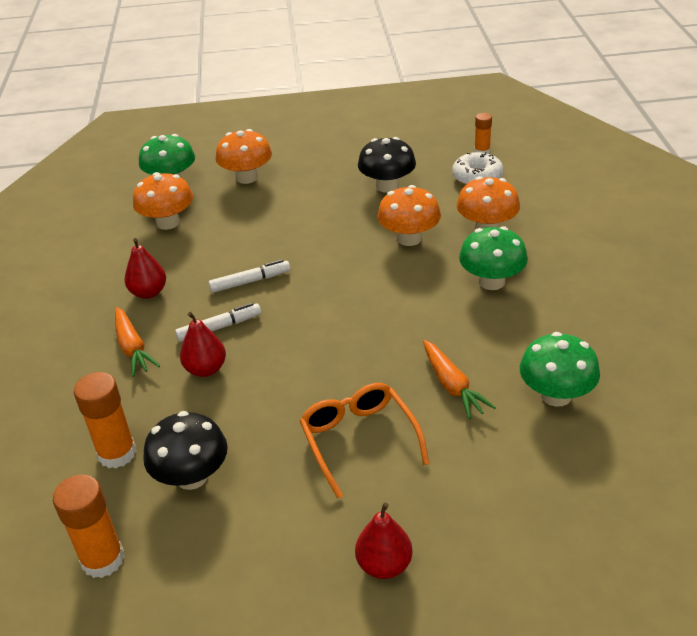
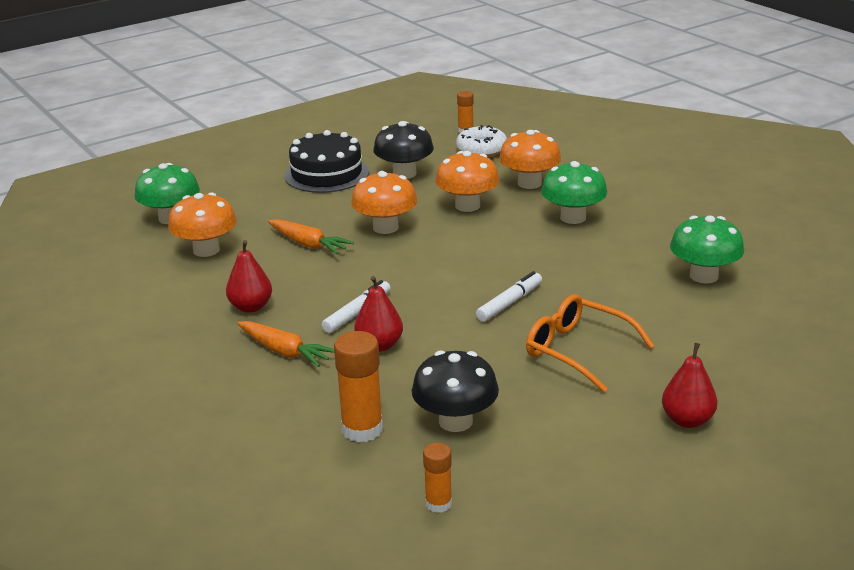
camera: 30 degrees left, 10 degrees down
orange glue stick [53,475,125,578] -> orange glue stick [423,443,452,513], size x0.59
white marker [208,259,290,293] -> white marker moved to [476,271,542,322]
orange mushroom [216,129,272,184] -> orange mushroom moved to [351,171,417,234]
orange carrot [423,340,496,419] -> orange carrot moved to [268,219,354,254]
none -> black cake [284,130,369,193]

